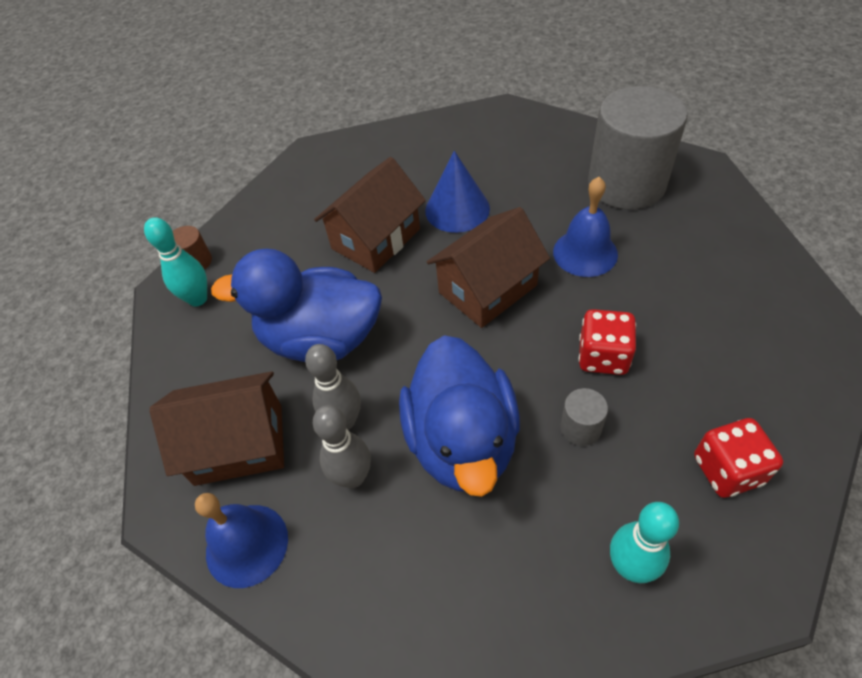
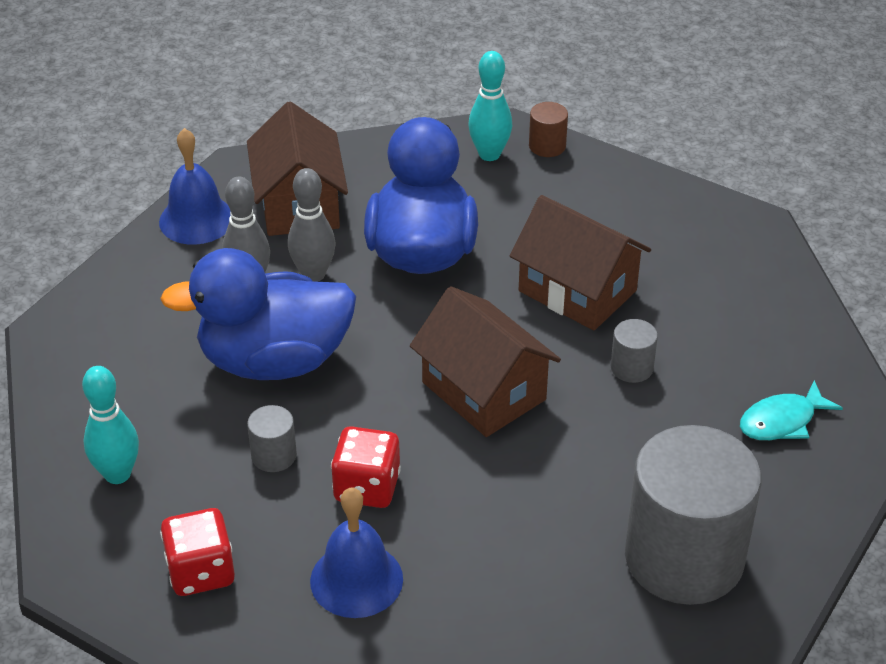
camera: 85 degrees right, 10 degrees down
blue cone [425,151,490,233] -> grey cylinder [610,319,658,383]
blue bell [553,177,618,277] -> blue bell moved to [310,487,403,618]
none -> turquoise fish [740,380,843,440]

